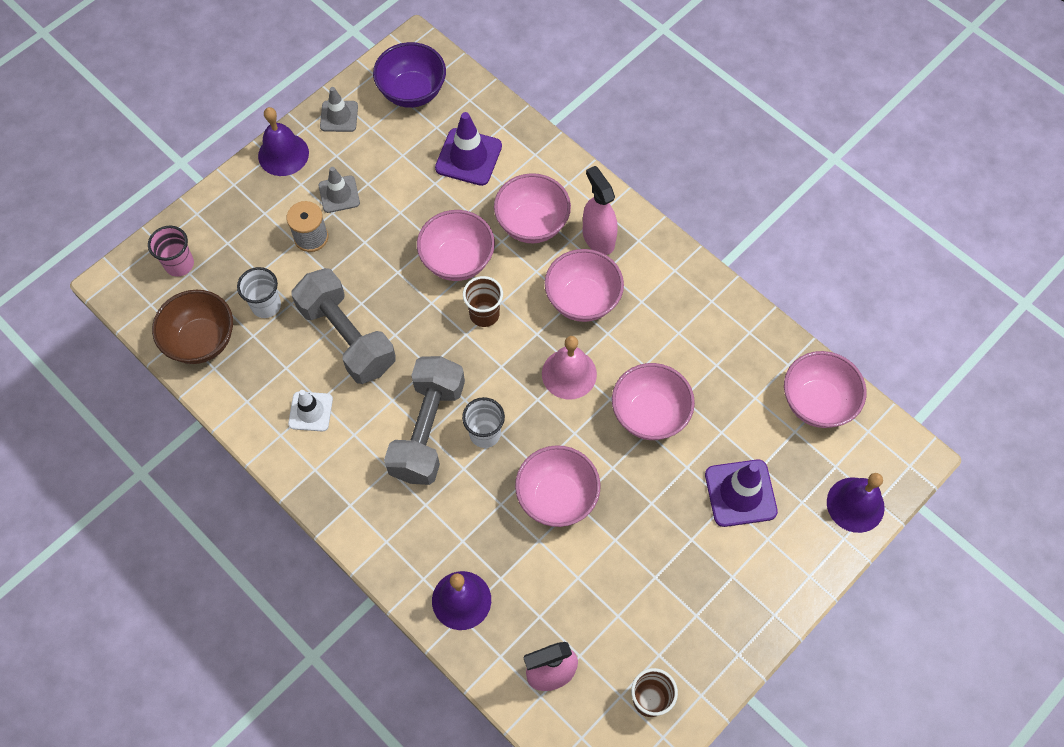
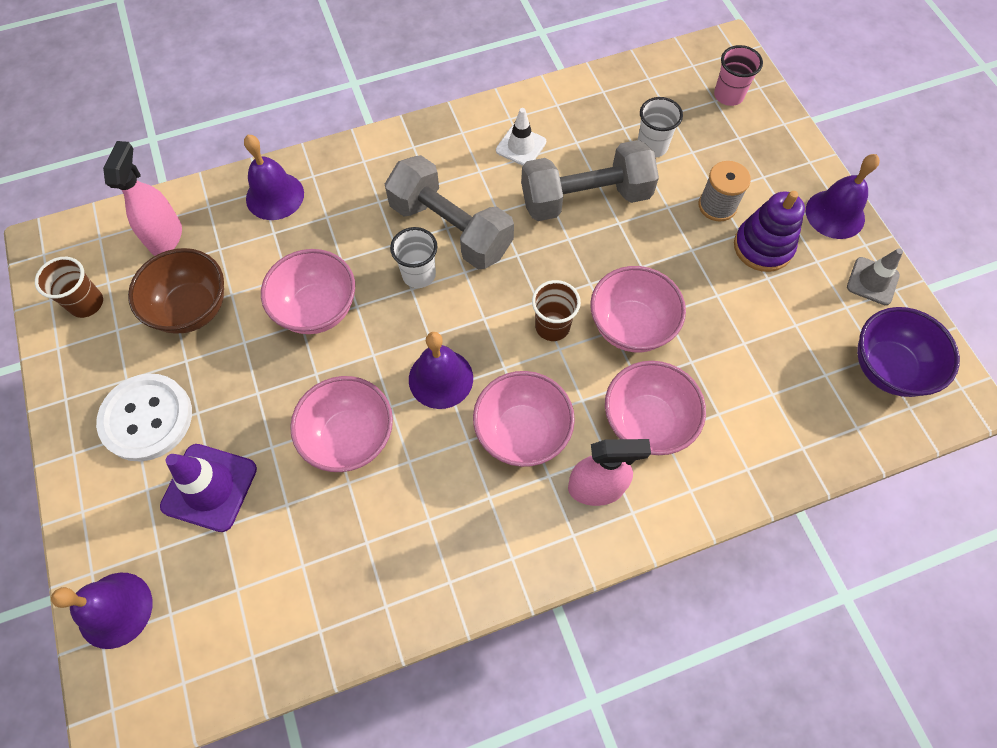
camera: 115 degrees right, 0 degrees up
brown bowl [152,290,233,364] -> brown bowl moved to [128,248,224,334]
grey traffic cone [319,167,360,213] -> purple stacking toy [734,191,805,272]
purple traffic cone [435,112,502,186] -> none
pink bell [542,336,597,400] -> purple bell [409,332,473,409]
pink bowl [784,351,867,428] -> none
none -> white button [96,374,192,462]

